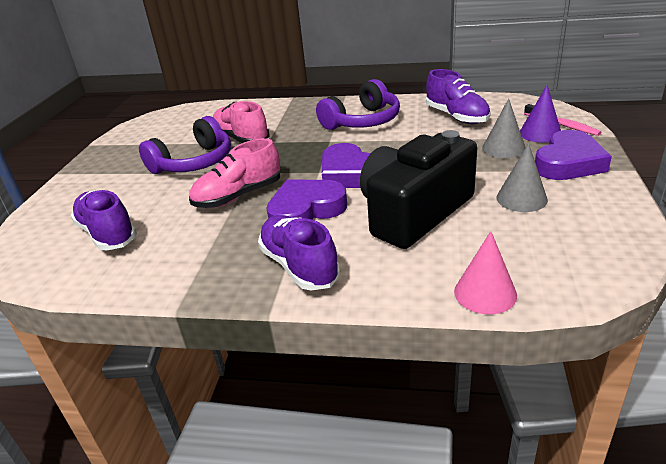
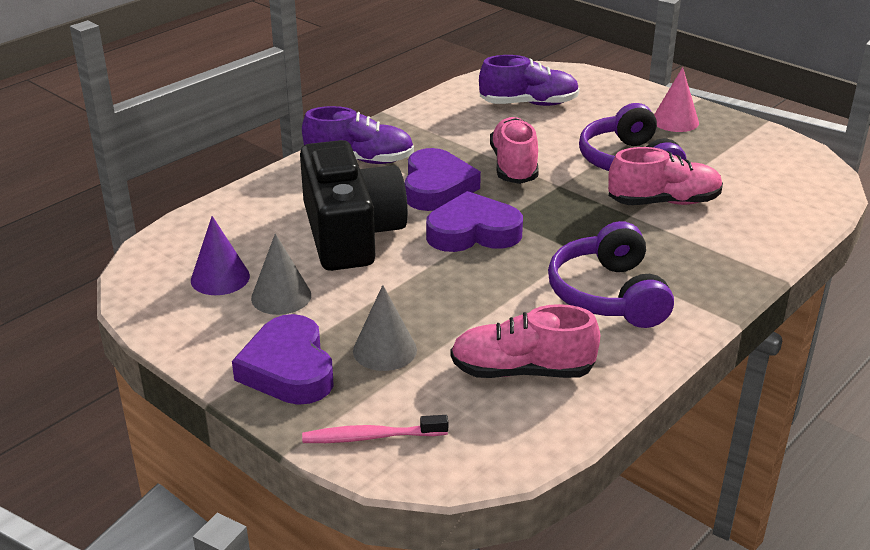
camera: 120 degrees right, 0 degrees up
purple shoe [426,69,491,124] -> pink shoe [451,304,600,378]
pink cone [454,231,517,314] -> pink cone moved to [654,67,699,132]
purple cone [520,85,561,143] -> purple cone moved to [191,216,250,295]

